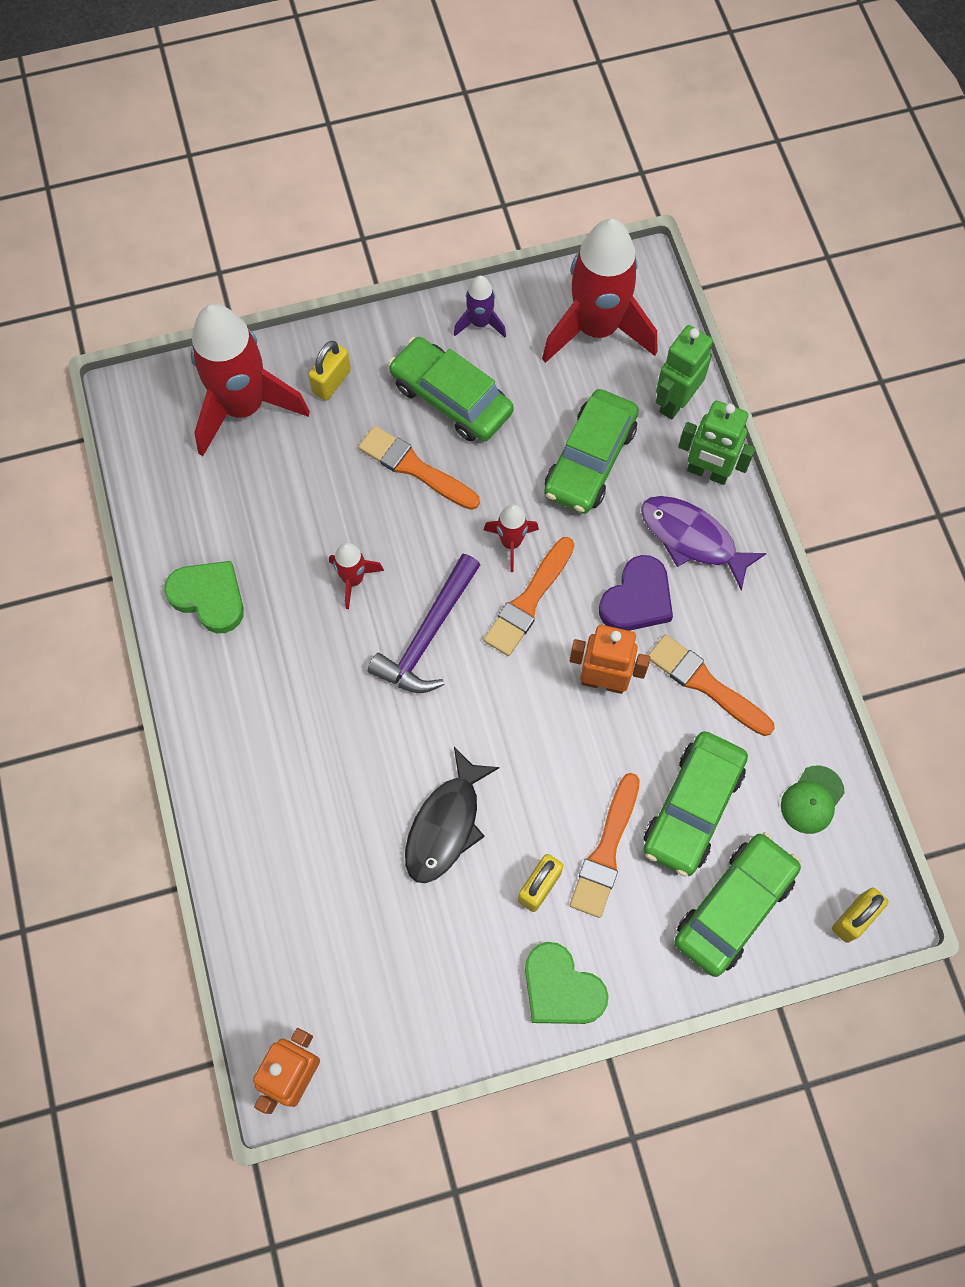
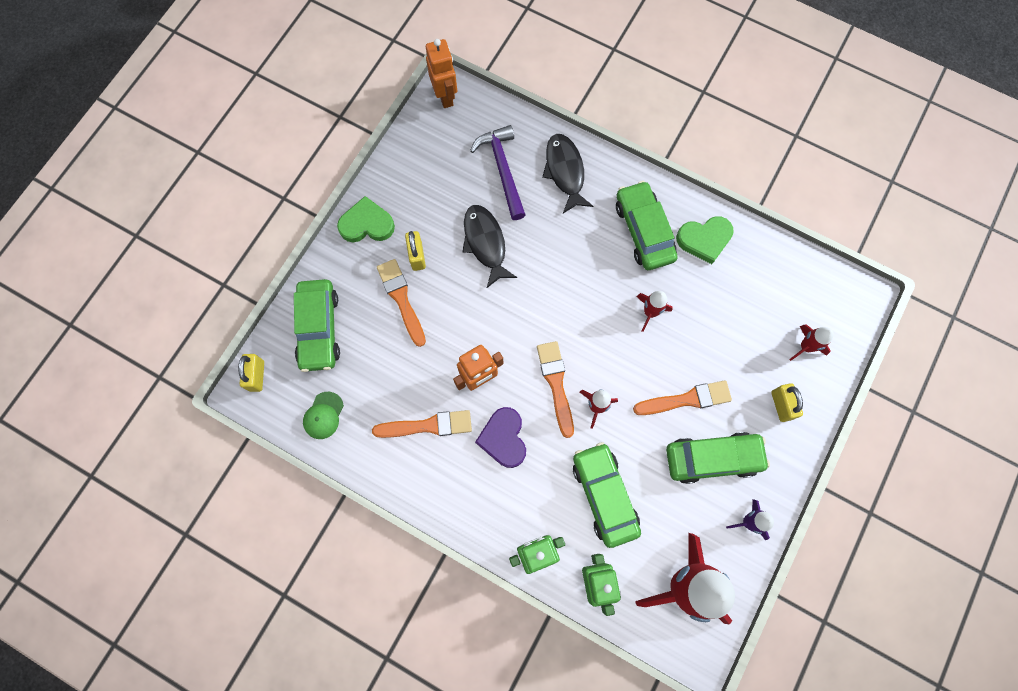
camera: 135 degrees right, 5 degrees up
red rocket [191,304,310,456] -> red rocket [789,324,834,361], size x0.46
purple hammer [368,554,480,693] -> purple hammer moved to [470,125,526,220]
purple fish [641,496,767,590] -> none
green car [643,731,748,877] -> green car moved to [616,181,678,270]
green cap [781,765,844,834] -> green cap turned 150 degrees counterclockwise [303,392,344,439]
none -> black fish [542,134,593,213]

